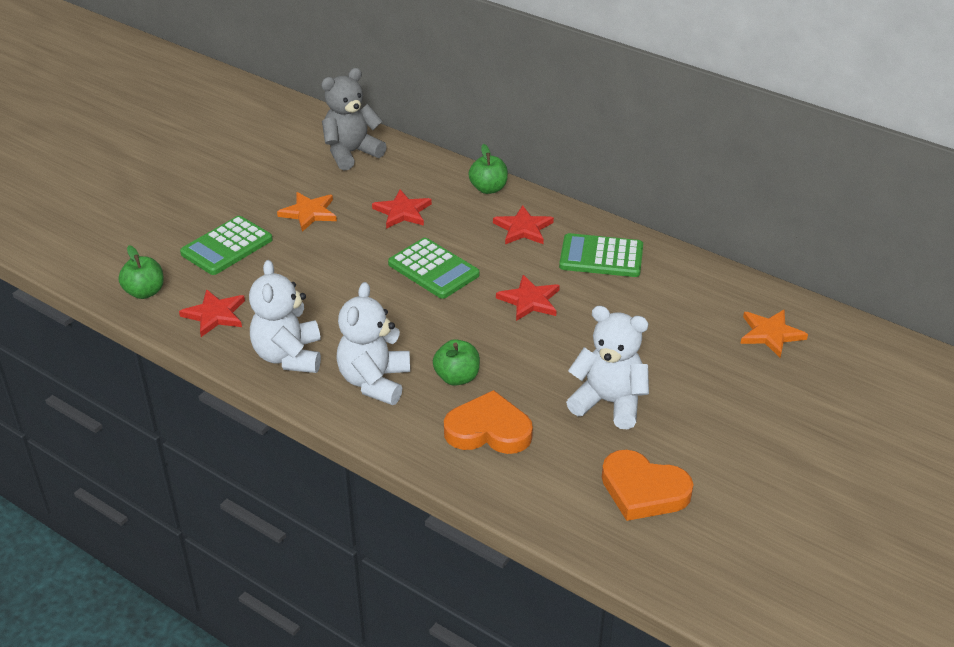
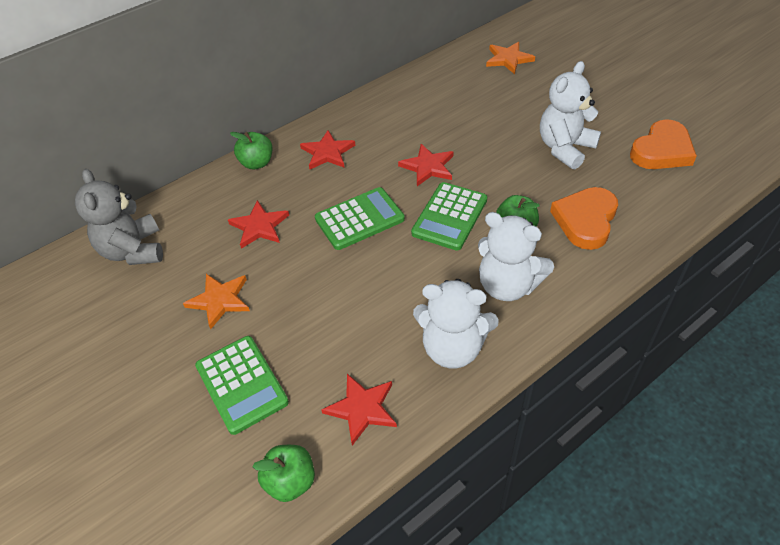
camera: 70 degrees left, 10 degrees up
green calculator [559,233,643,277] -> green calculator moved to [411,182,487,251]

